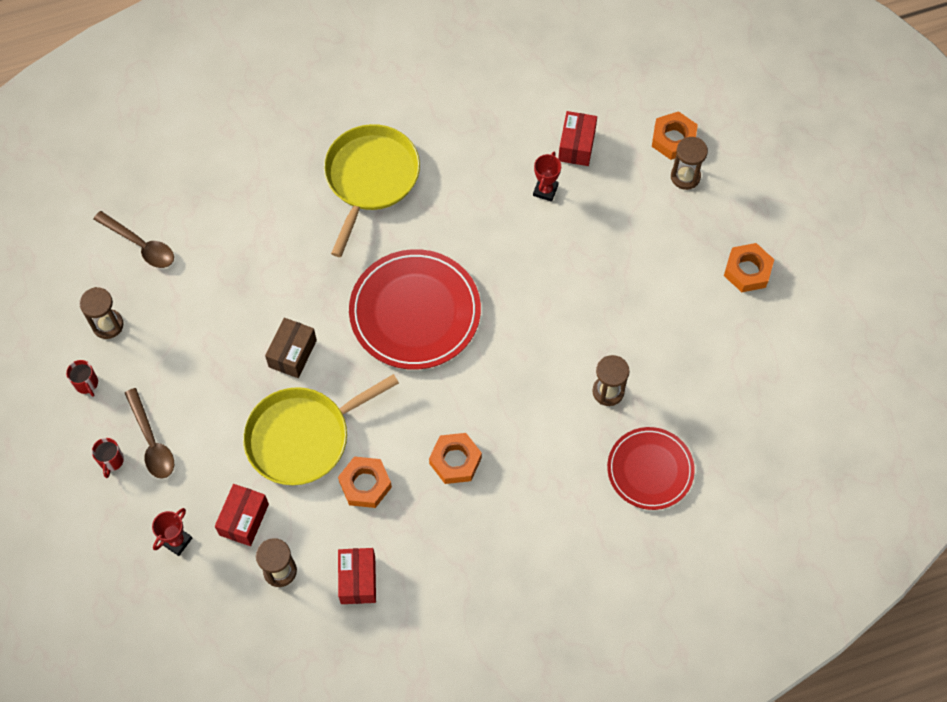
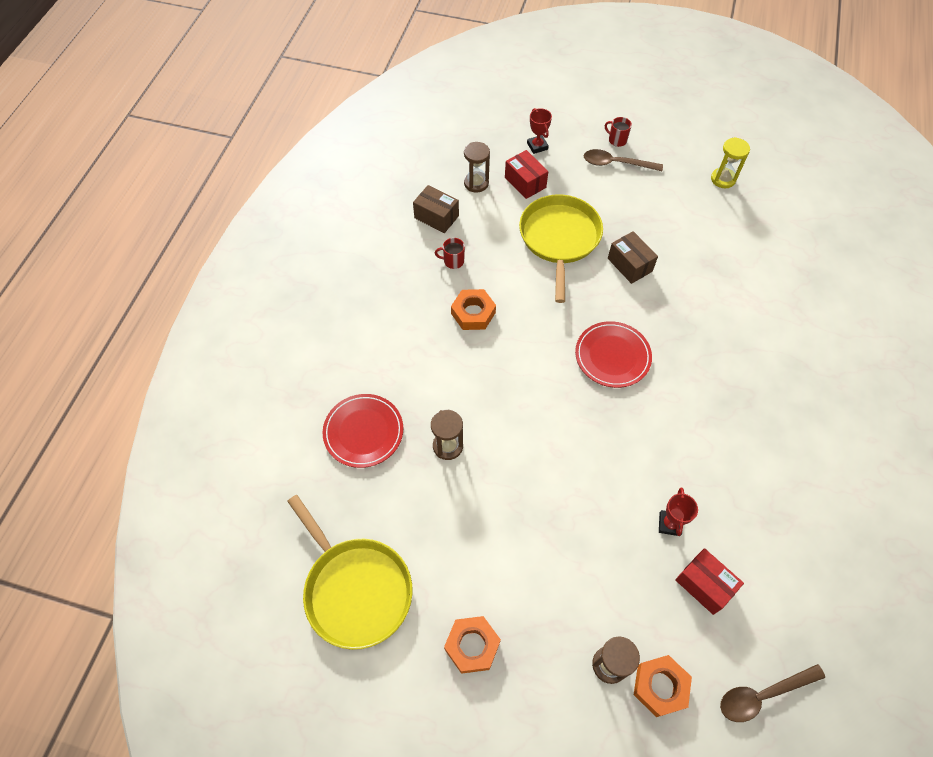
camera: 125 degrees right, 5 degrees down
red mug [66,360,98,397] -> red mug moved to [435,238,465,269]
brown hourglass [79,287,124,339] -> yellow hourglass [711,137,750,188]
brown spoon [93,211,174,268] -> brown spoon moved to [720,664,825,722]
yellow pan [324,124,420,257] -> yellow pan moved to [287,495,412,650]
orange nut [338,456,392,508] -> none
red box [338,548,376,604] -> brown box [413,185,459,233]
red plate [349,249,481,370] -> red plate [575,321,652,388], size x0.63
red trophy [533,152,561,202] -> red trophy turned 45 degrees clockwise [659,487,698,536]

